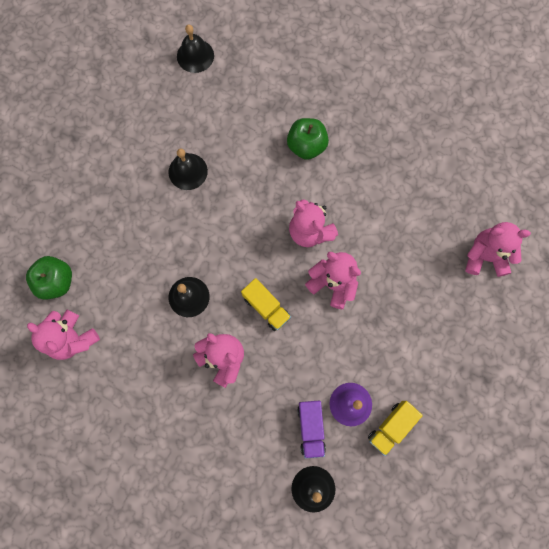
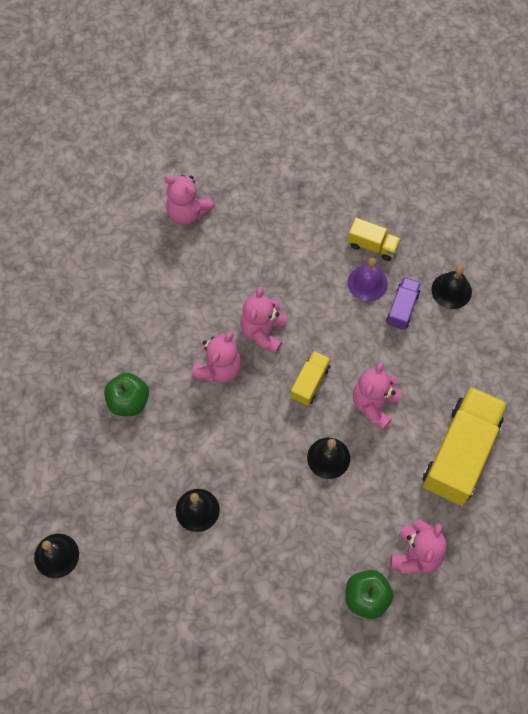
camera: 110 degrees left, 10 degrees down
purple truck [297,401,326,459] -> purple truck turned 45 degrees counterclockwise [386,277,421,330]
pink teddy bear [465,222,531,277] -> pink teddy bear turned 45 degrees counterclockwise [164,175,214,225]
none -> yellow truck [423,386,508,506]

